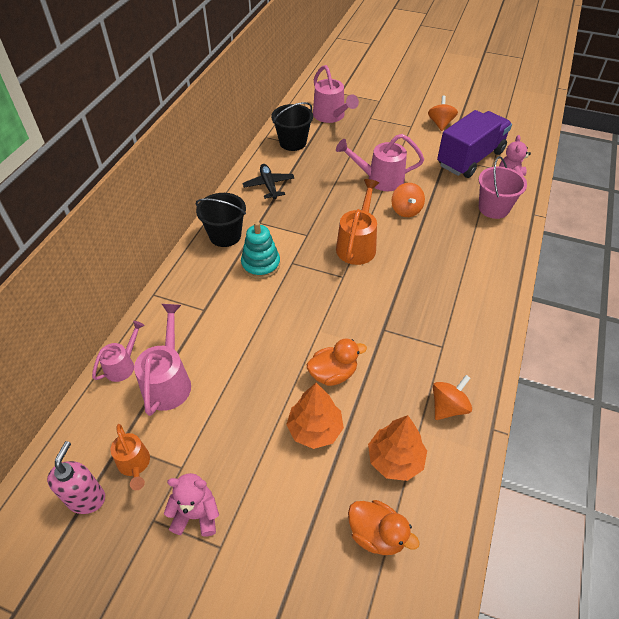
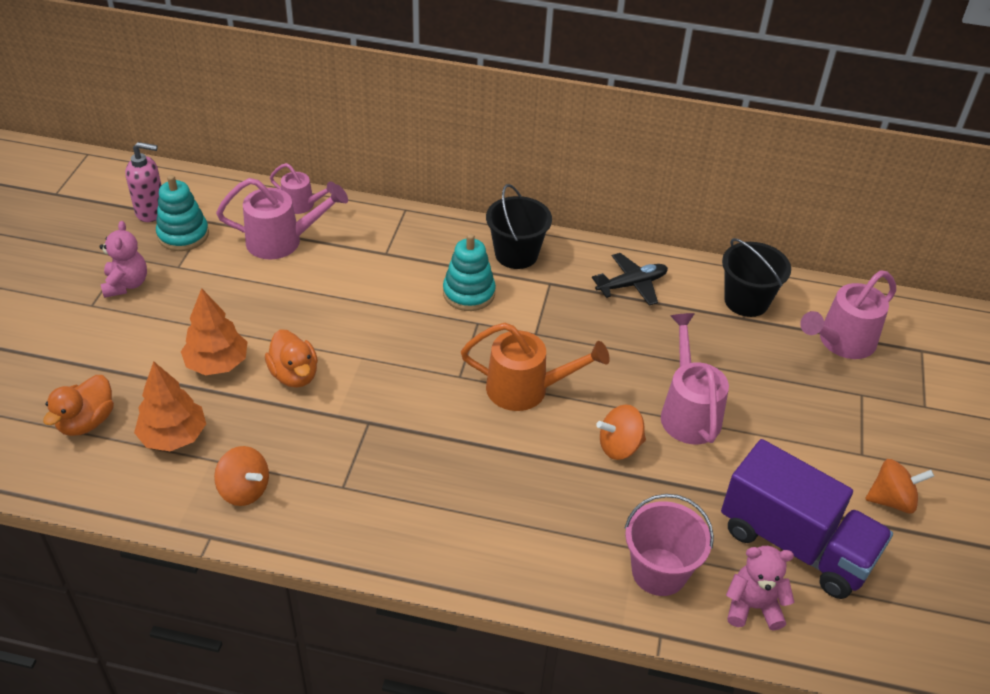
camera: 80 degrees right, 5 degrees down
orange watering can [110,424,150,490] -> turquoise stacking toy [156,175,209,251]

